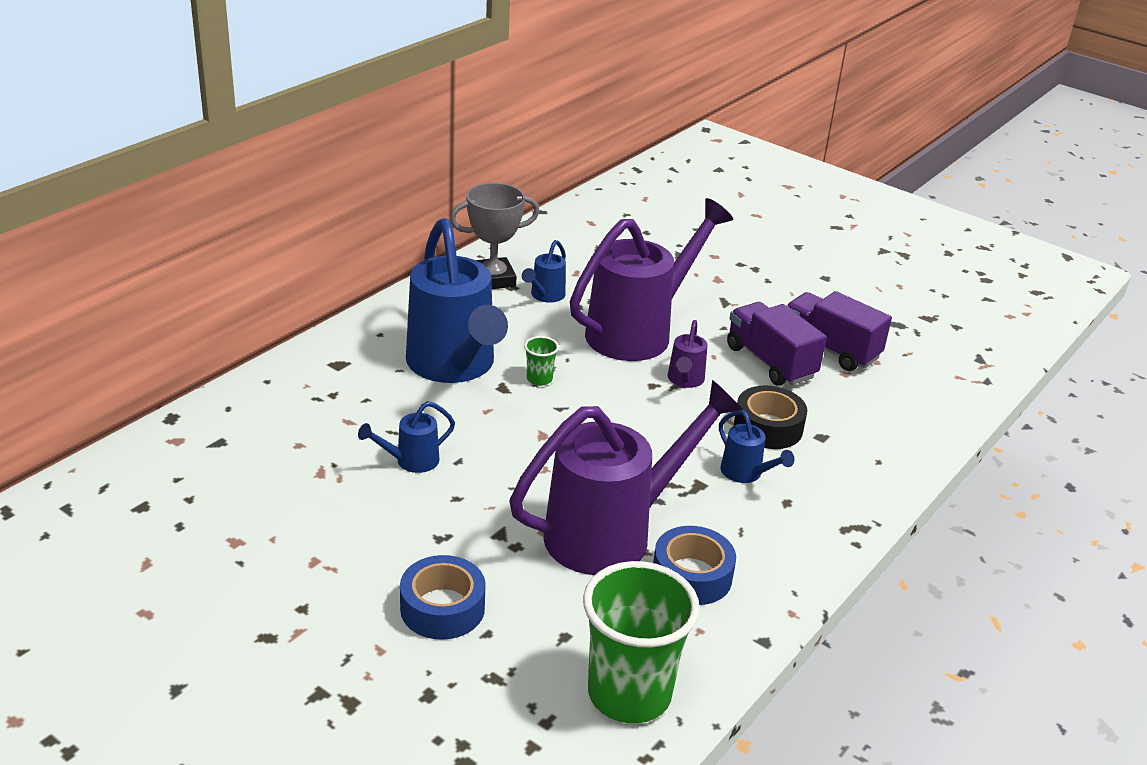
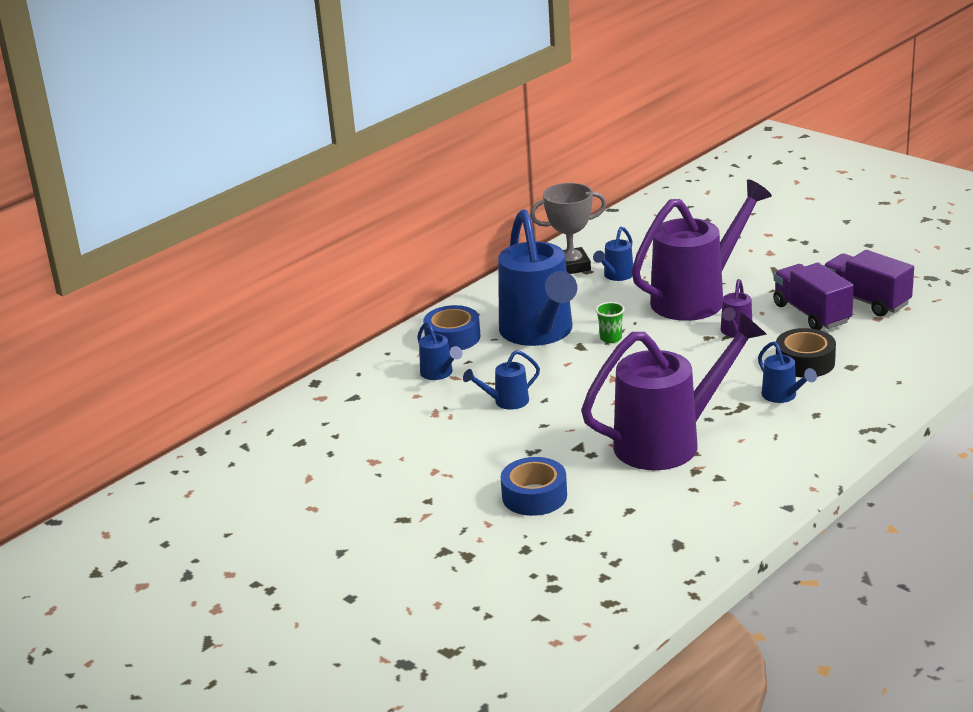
camera: 10 degrees right, 5 degrees down
green cup [583,561,700,723] -> none
blue tape [653,526,736,605] -> blue tape moved to [423,305,480,351]
none -> blue watering can [417,322,463,380]

